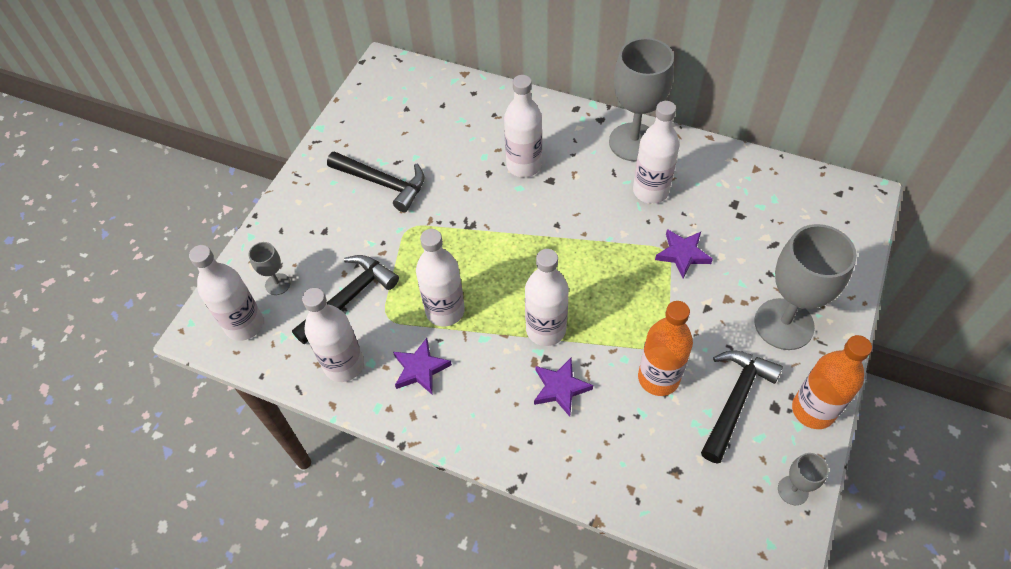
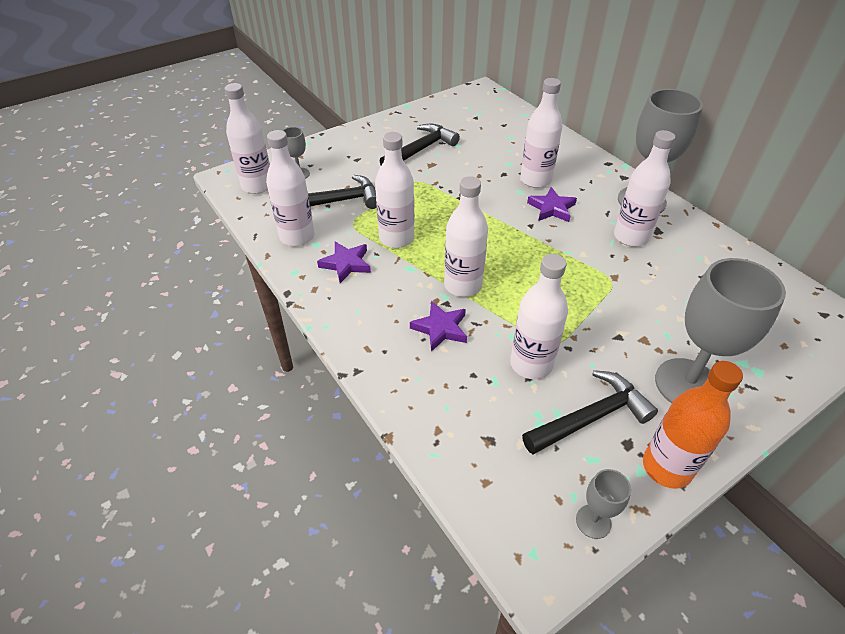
camera: 30 degrees right, 10 degrees down
black hammer [327,151,425,212] -> black hammer turned 105 degrees counterclockwise [380,124,460,165]
orange bottle [638,301,693,396] -> white bottle [510,254,568,379]
purple star [655,229,713,278] -> purple star moved to [527,187,577,222]

